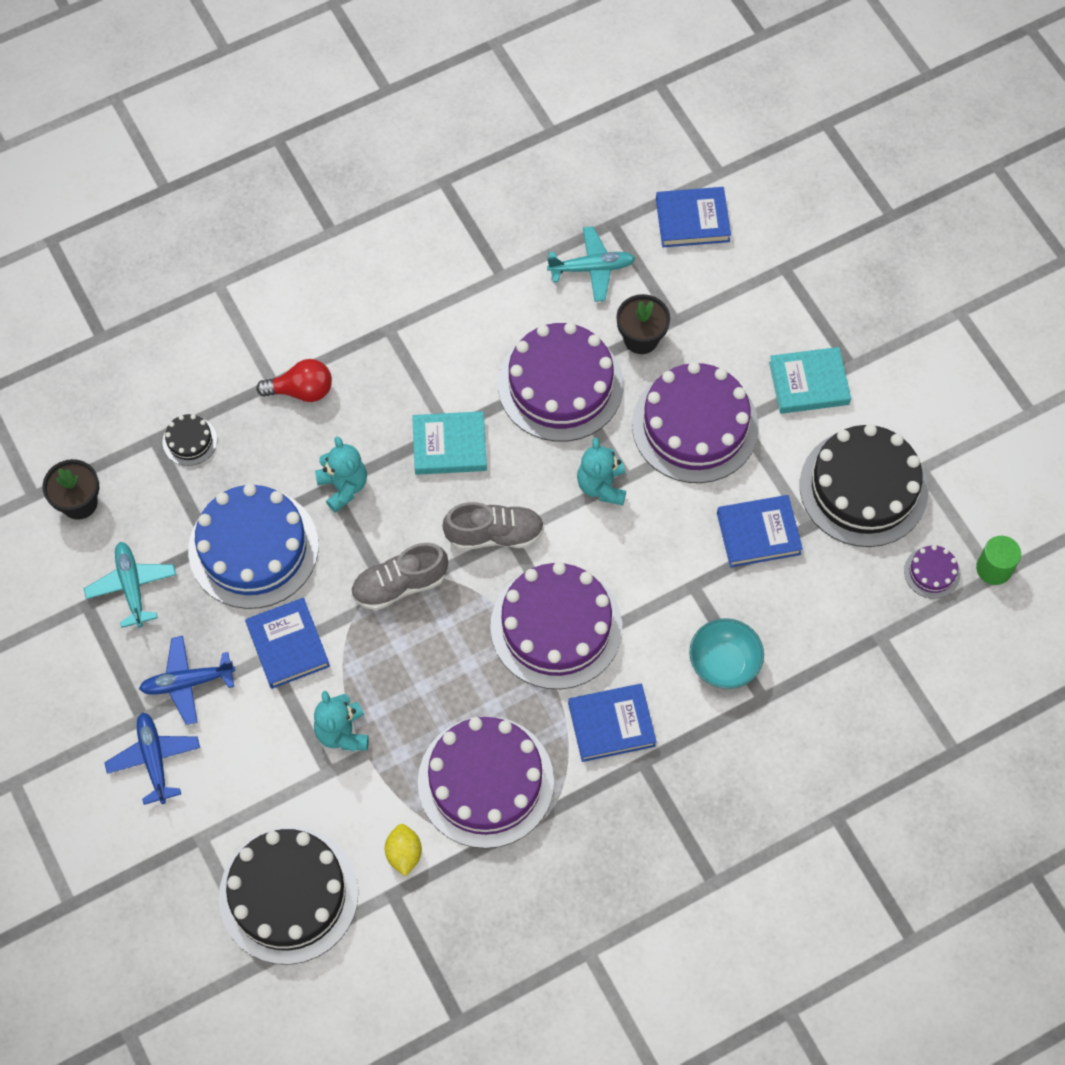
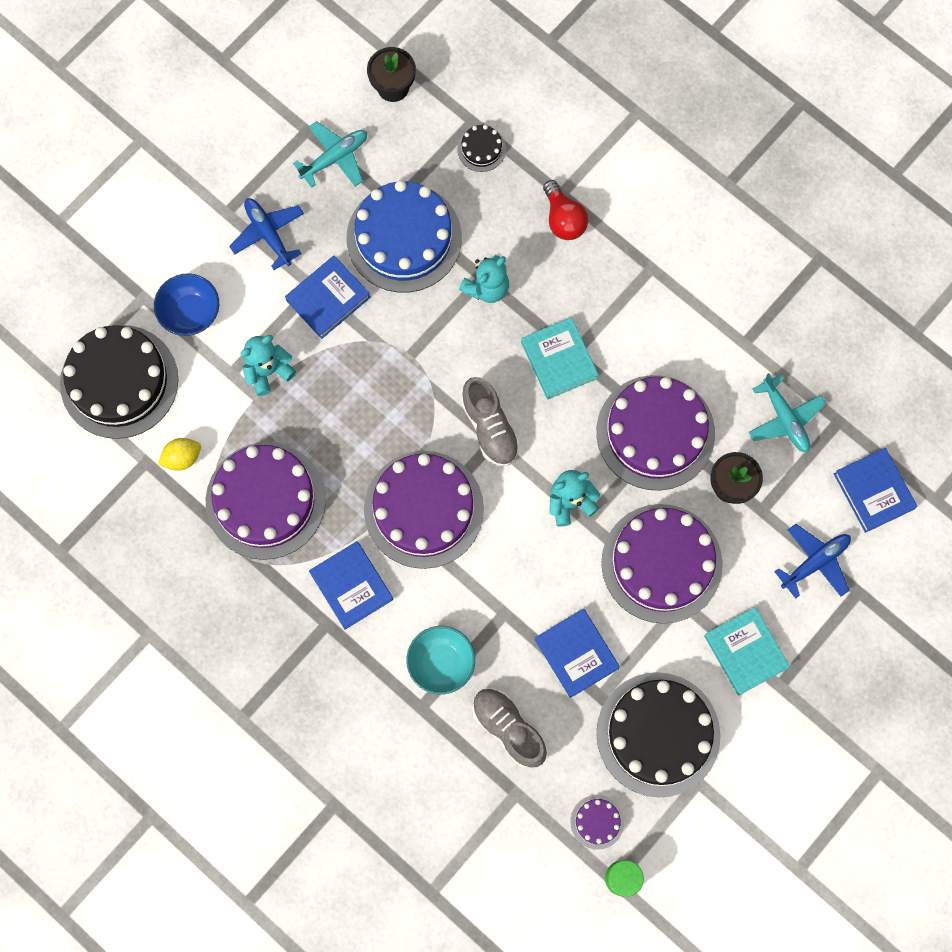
camera: 70 degrees right, 10 degrees up
blue plane [104,712,200,805] -> blue plane moved to [774,524,851,599]
grey shoe [351,543,448,610] -> grey shoe moved to [472,688,547,768]
none -> blue bowl [154,273,219,336]

